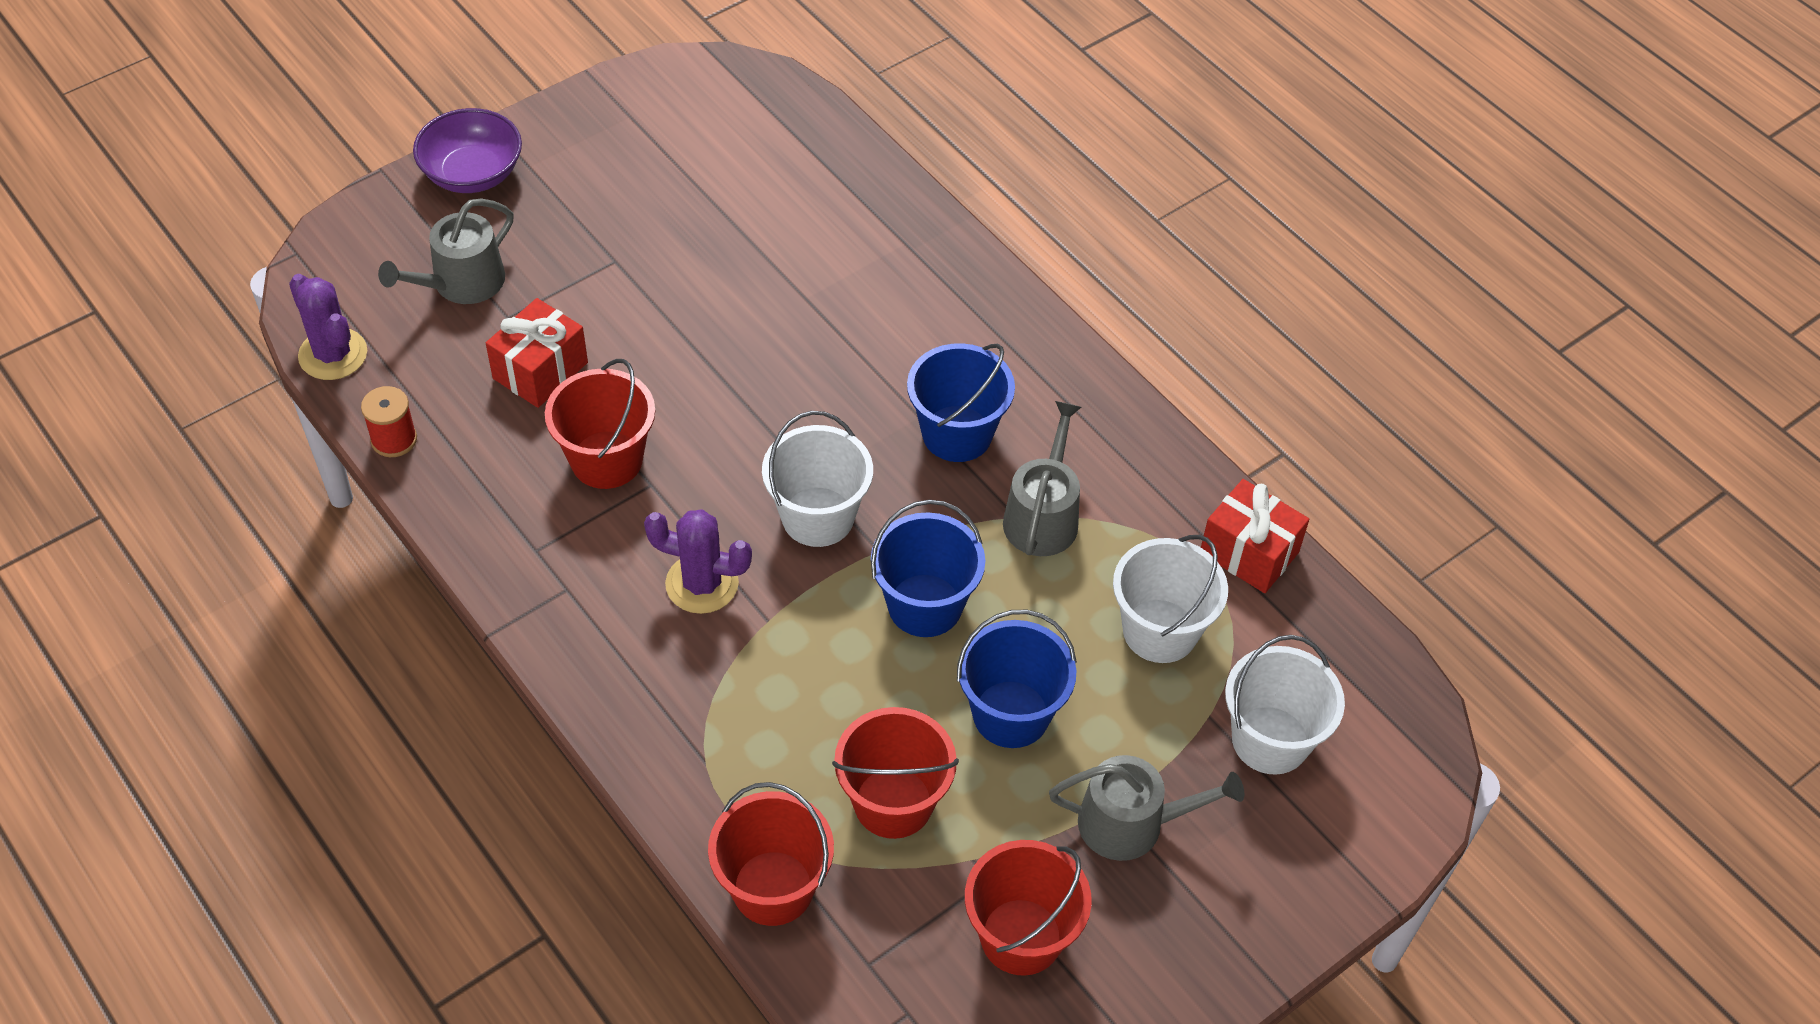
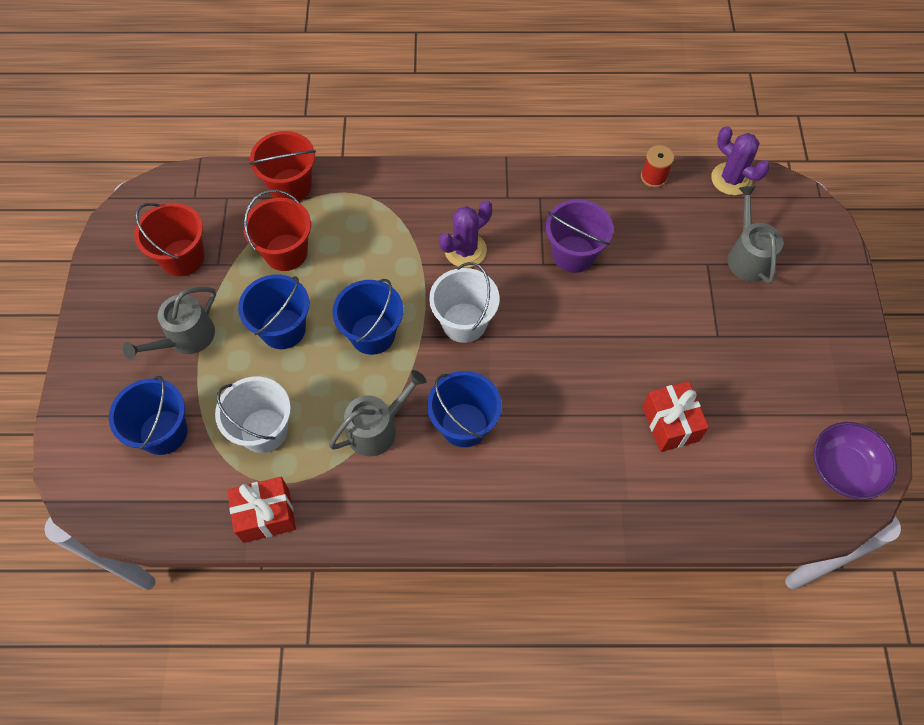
camera: 130 degrees right, 10 degrees up
purple cactus [289,274,367,380] -> purple cactus turned 45 degrees clockwise [711,126,770,195]
purple bowl [413,108,522,193] -> purple bowl moved to [813,422,897,500]
red gift [486,298,588,408] -> red gift moved to [642,381,709,452]
red bucket [545,359,655,489] -> purple bucket [546,199,613,273]
grey watering can [1003,401,1081,556] -> grey watering can turned 90 degrees counterclockwise [329,370,426,456]
white bucket [1225,635,1345,775] -> blue bucket [109,376,188,455]

